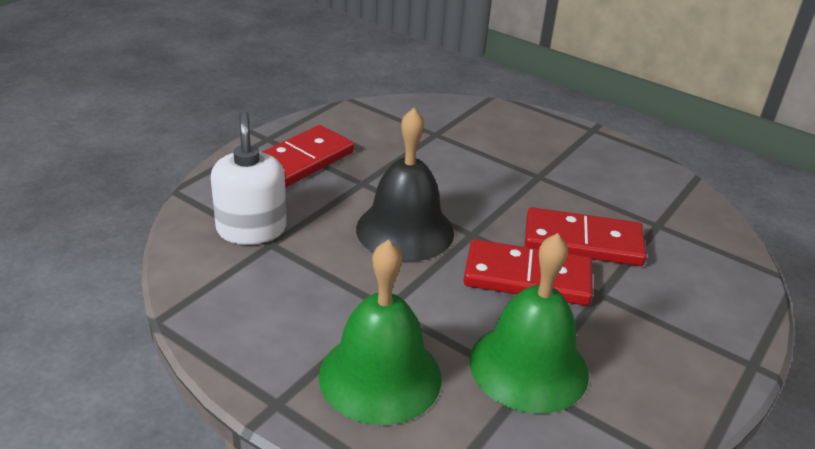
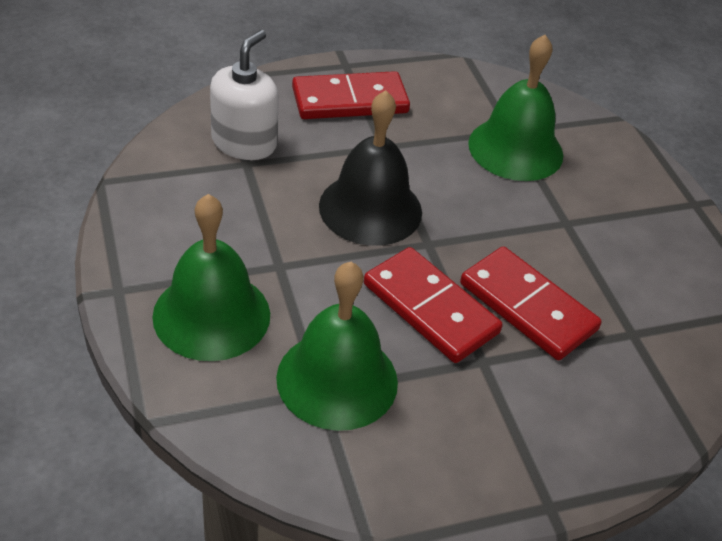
camera: 35 degrees right, 10 degrees up
none -> green bell [468,35,563,181]

